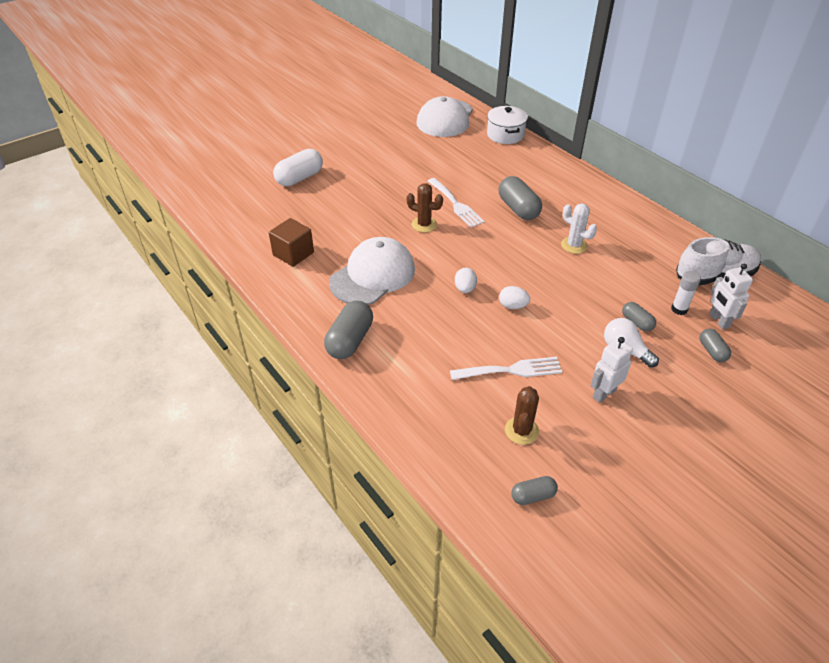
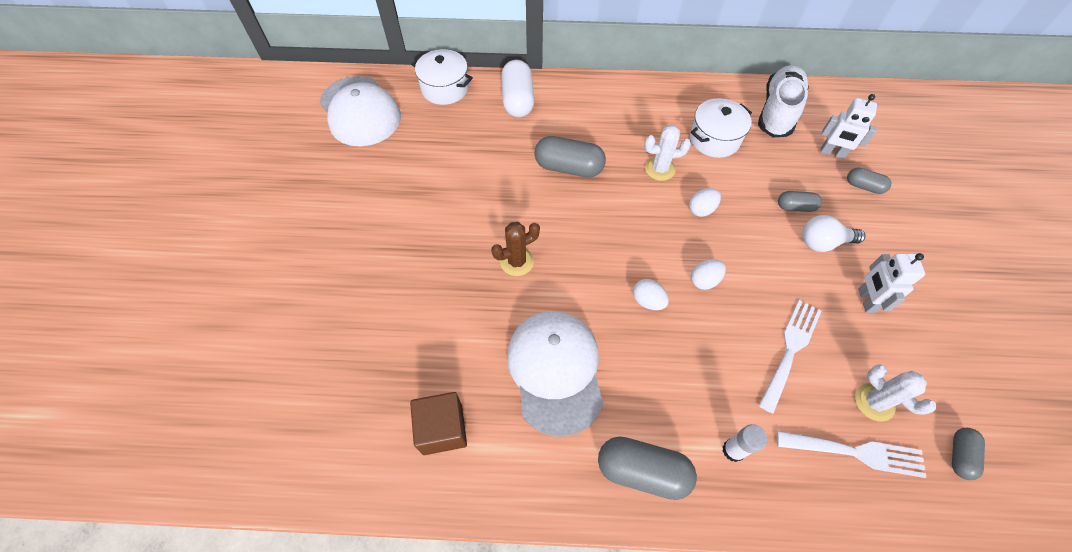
camera: 50 degrees left, 15 degrees up
white capsule [273,149,323,186] -> white capsule moved to [501,60,534,117]
grey capsule [324,300,373,359] -> grey capsule turned 45 degrees counterclockwise [598,436,697,500]
white fork [428,178,485,228] -> white fork moved to [777,430,927,478]
brown cactus [505,386,539,445] -> white cactus [855,365,936,422]
white glue stick [671,271,701,315] -> white glue stick moved to [722,424,768,462]
none -> white egg [689,188,721,217]
none -> white pot [690,98,752,158]

